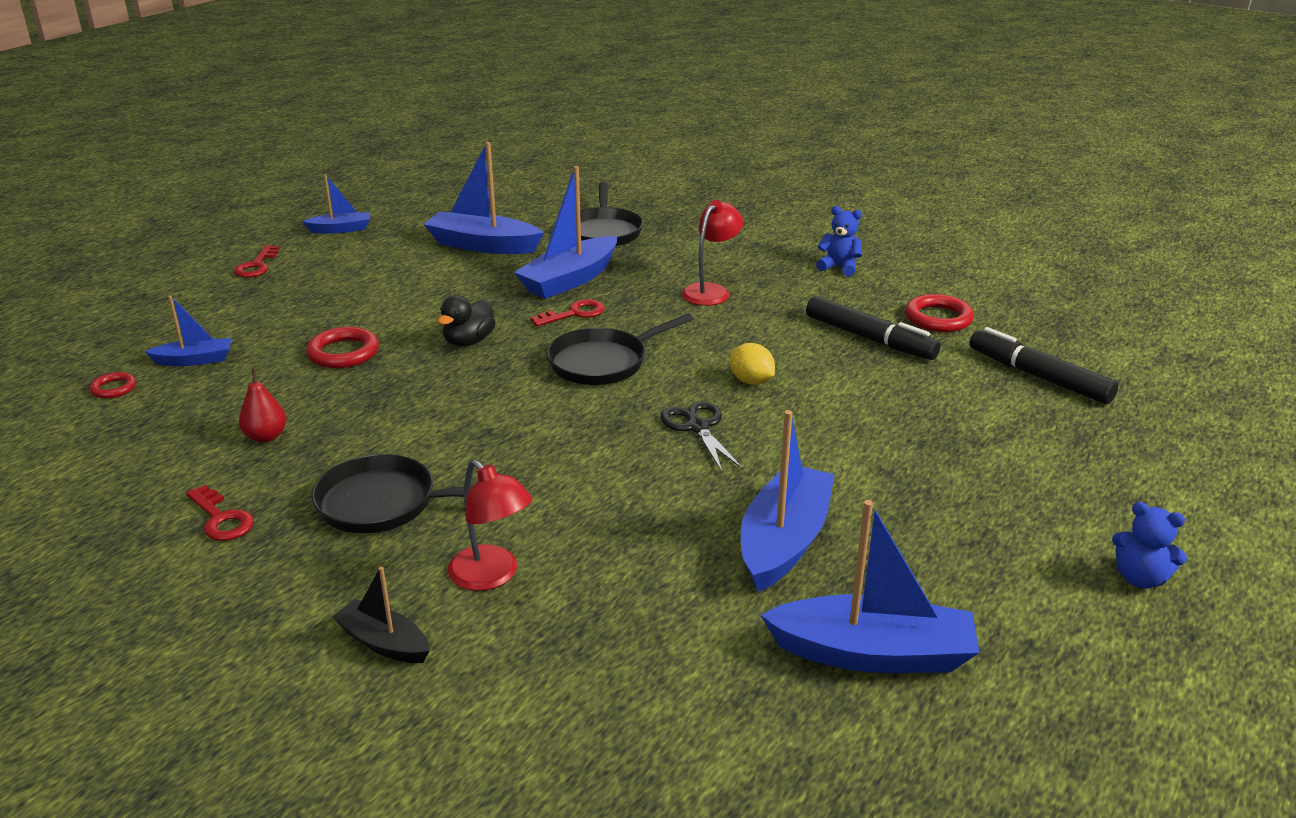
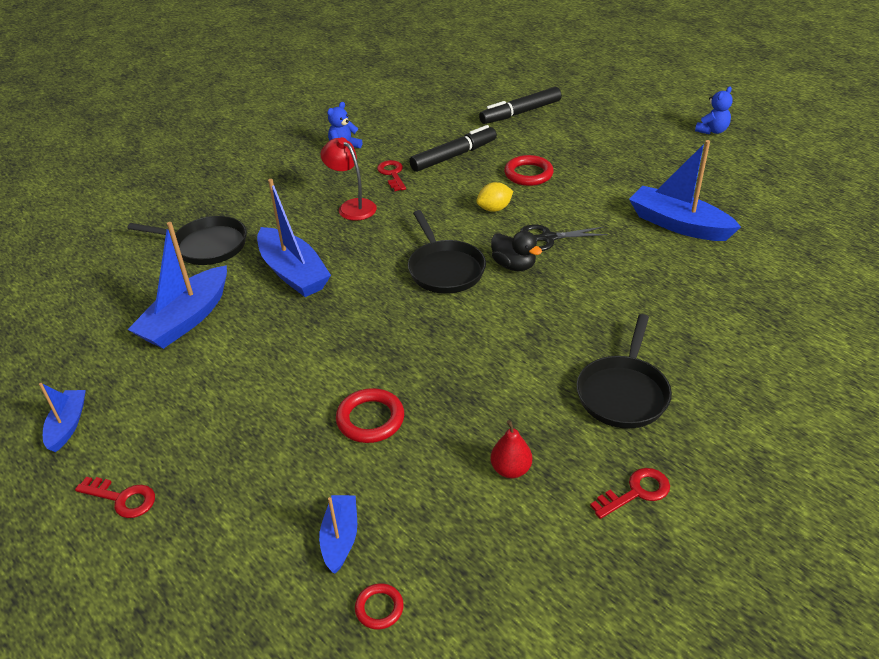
camera: 75 degrees left, 10 degrees up
black boat [332,567,430,663] -> none
black duck [438,295,496,346] -> black duck moved to [491,231,542,271]
red lamp [447,460,532,591] -> none
red key [530,299,605,326] -> red key moved to [377,160,406,191]
blue boat [760,500,980,673] -> none
red ring [905,294,974,332] -> red ring moved to [504,155,554,186]

